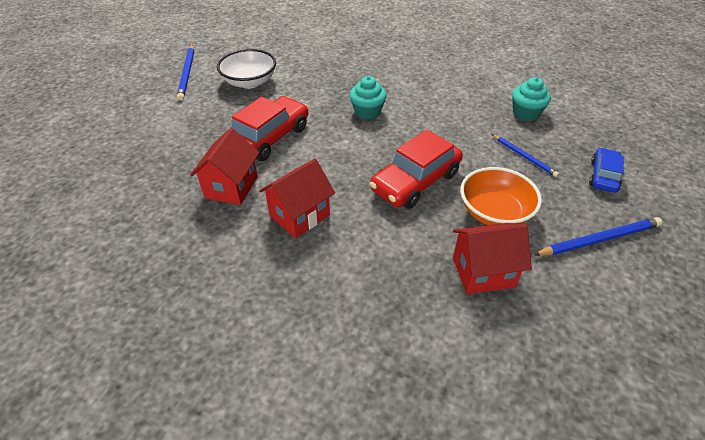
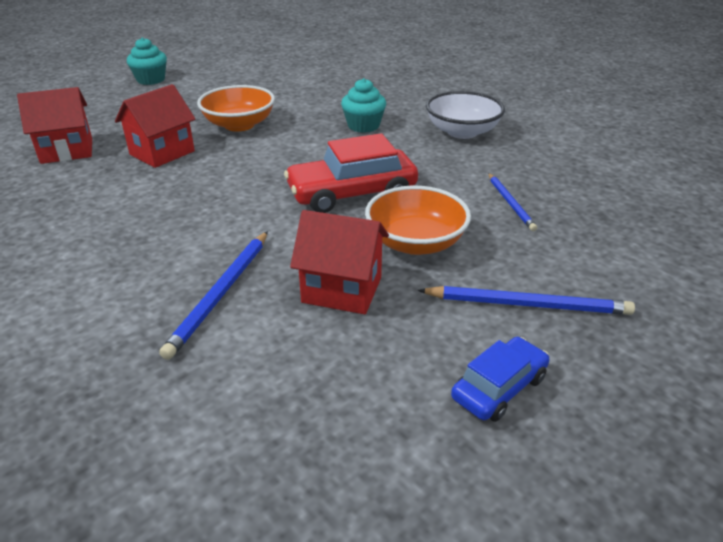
camera: 25 degrees right, 10 degrees down
blue pencil [177,45,194,100] -> blue pencil moved to [159,231,268,360]
white bowl [217,49,276,89] -> white bowl moved to [426,91,505,139]
red car [232,96,308,161] -> orange bowl [197,85,275,132]
red house [259,159,335,238] -> red house moved to [17,87,92,164]
turquoise cupcake [512,77,551,121] -> turquoise cupcake moved to [127,37,167,85]
blue car [589,148,624,193] -> blue car moved to [451,337,549,422]

